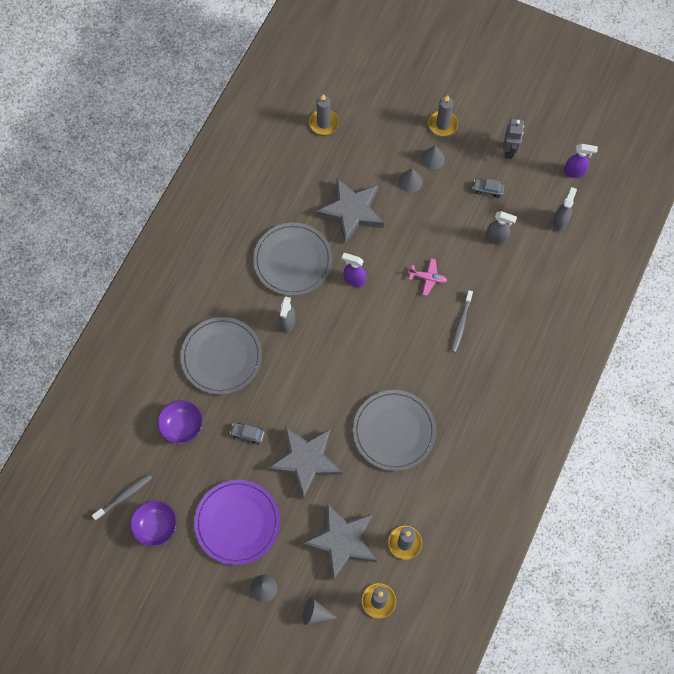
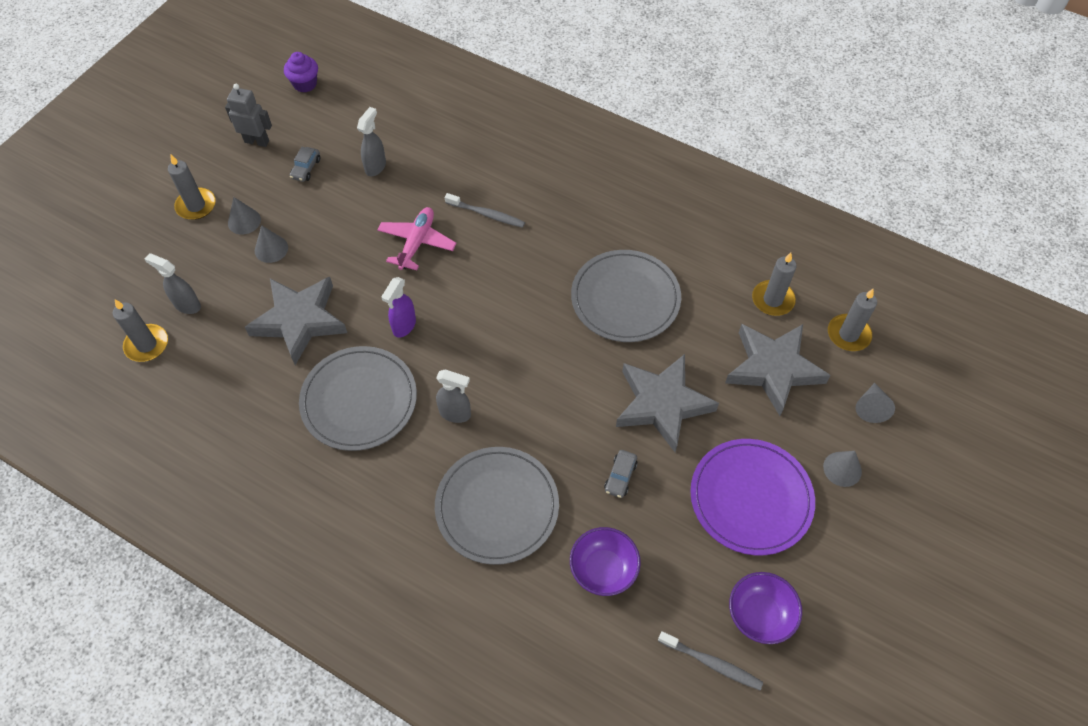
camera: 85 degrees left, 10 degrees down
grey toothbrush [92,474,152,520] -> grey toothbrush turned 150 degrees clockwise [658,631,763,690]
pink plane [409,258,447,296] -> pink plane [377,207,457,270], size x1.51
grey spray bottle [553,187,577,231] -> grey spray bottle moved to [145,253,201,314]
purple spray bottle [564,144,598,178] -> purple cupcake [284,52,318,93]

